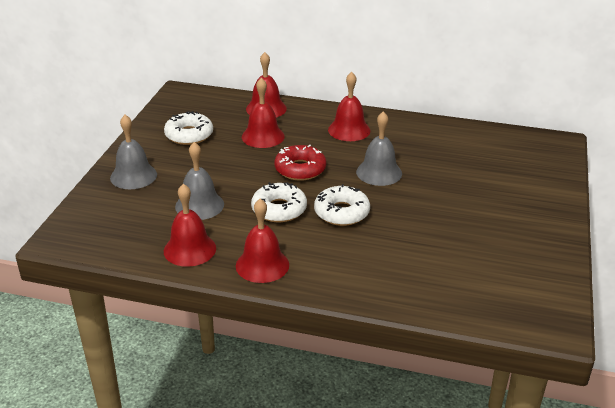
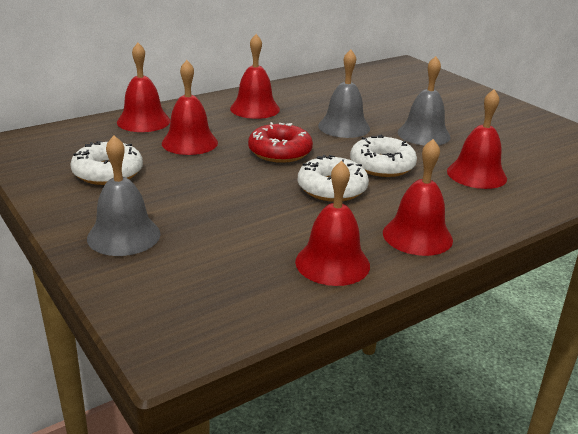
camera: 50 degrees left, 5 degrees down
grey bell [175,142,224,220] -> grey bell moved to [398,56,451,145]
none -> red bell [447,89,507,189]

